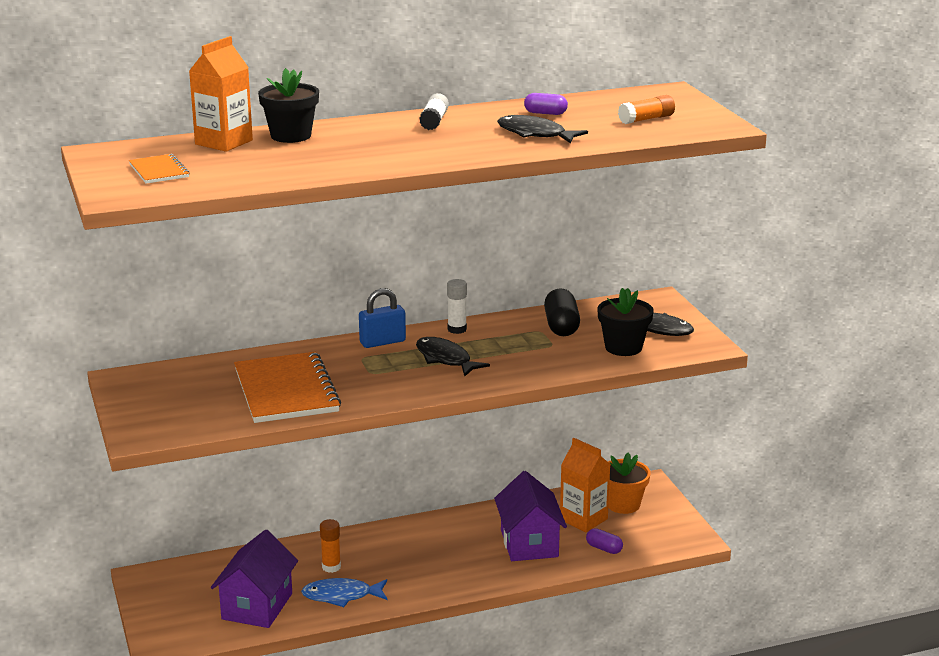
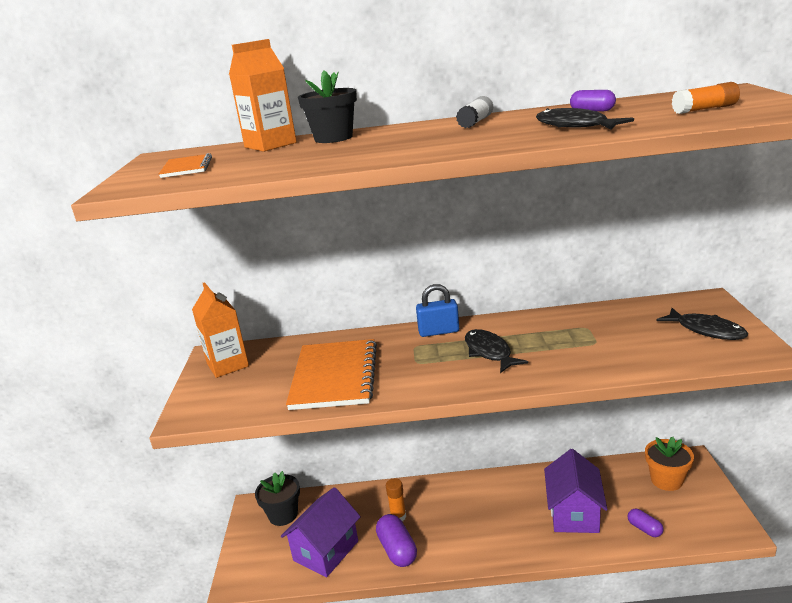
camera: 20 degrees right, 0 degrees up
blue fish [301,578,388,607] -> purple capsule [376,514,417,567]
white glue stick [447,279,467,334] -> none
black capsule [544,288,580,336] -> none
orange carton [560,438,611,532] -> orange carton moved to [192,282,249,378]
black flower pot [597,288,654,356] -> black flower pot moved to [255,471,300,526]

